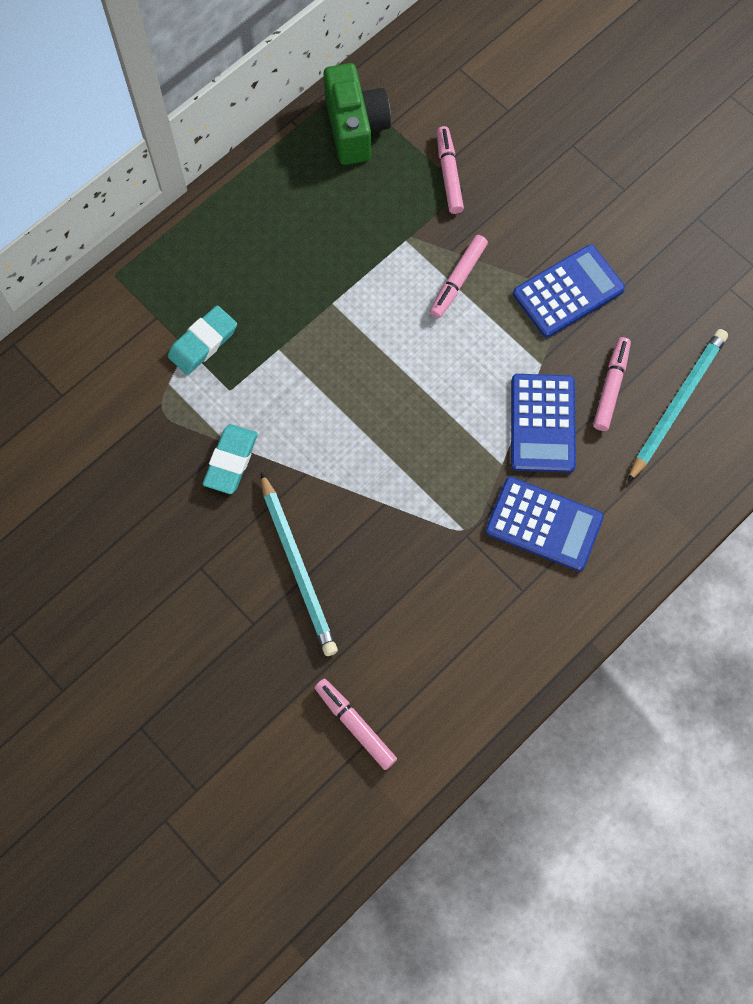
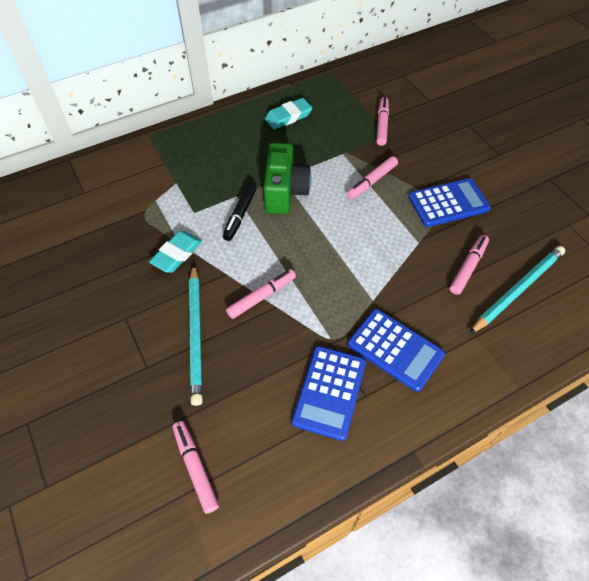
camera: 15 degrees right, 15 degrees down
turquoise eraser [168,305,237,375] -> turquoise eraser moved to [265,98,312,130]
green camera [324,63,391,165] -> green camera moved to [263,143,311,214]
blue calculator [511,374,576,473] -> blue calculator moved to [292,346,366,441]
none -> black marker [223,183,257,241]
none -> pink marker [226,269,296,319]

